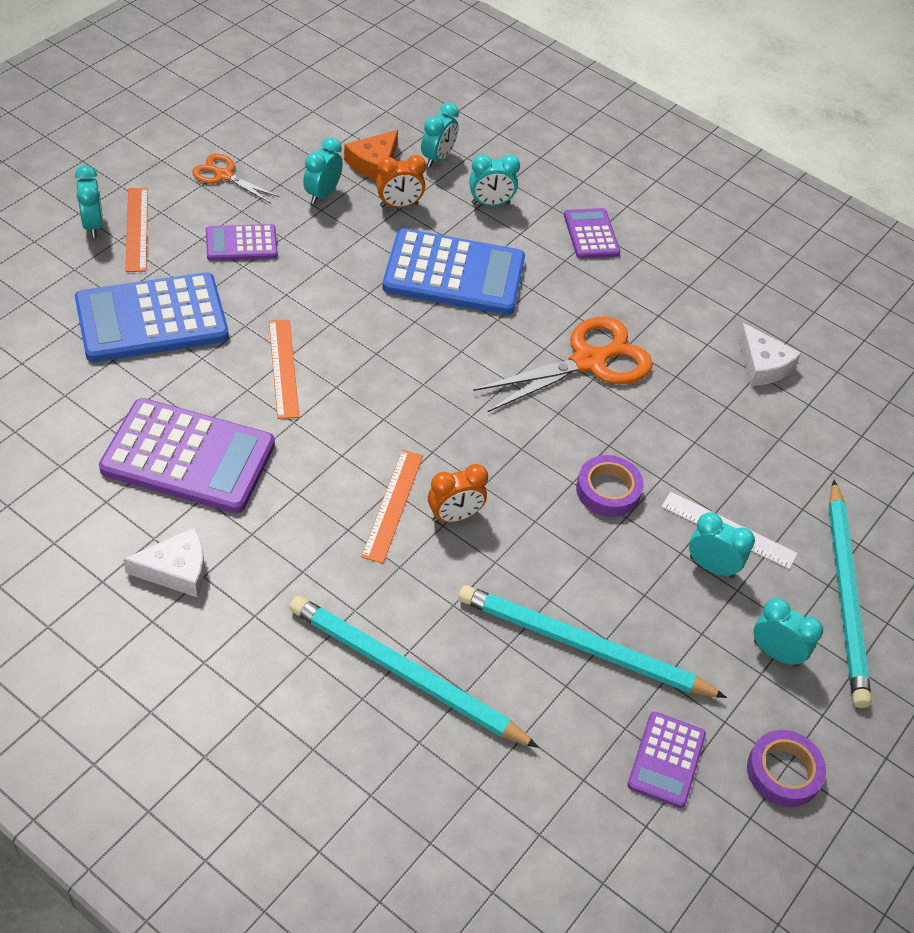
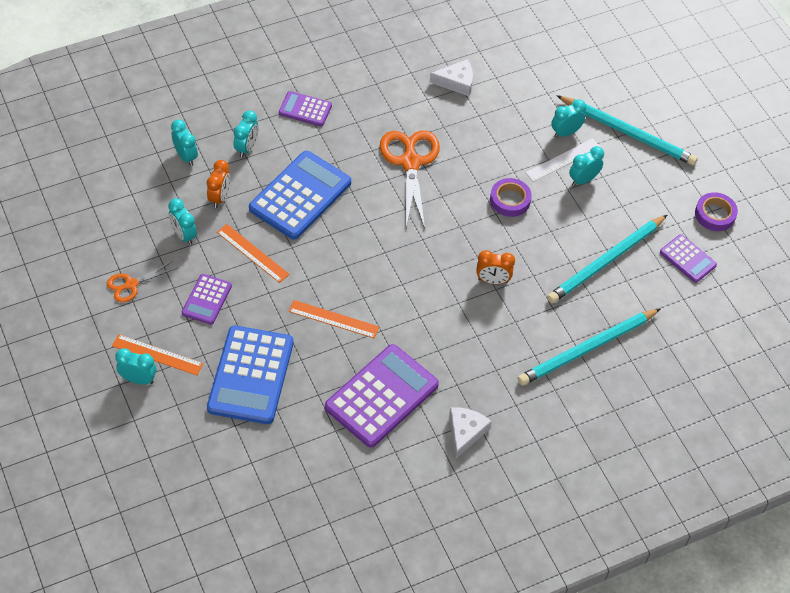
camera: 60 degrees left, 5 degrees up
orange cheese [344,130,398,180] -> none
orange ruler [361,450,423,563] -> orange ruler moved to [217,224,290,283]
orange clock [428,464,488,523] -> orange clock turned 90 degrees clockwise [476,250,515,284]
turquoise clock [754,598,823,667] -> turquoise clock moved to [551,100,586,138]

